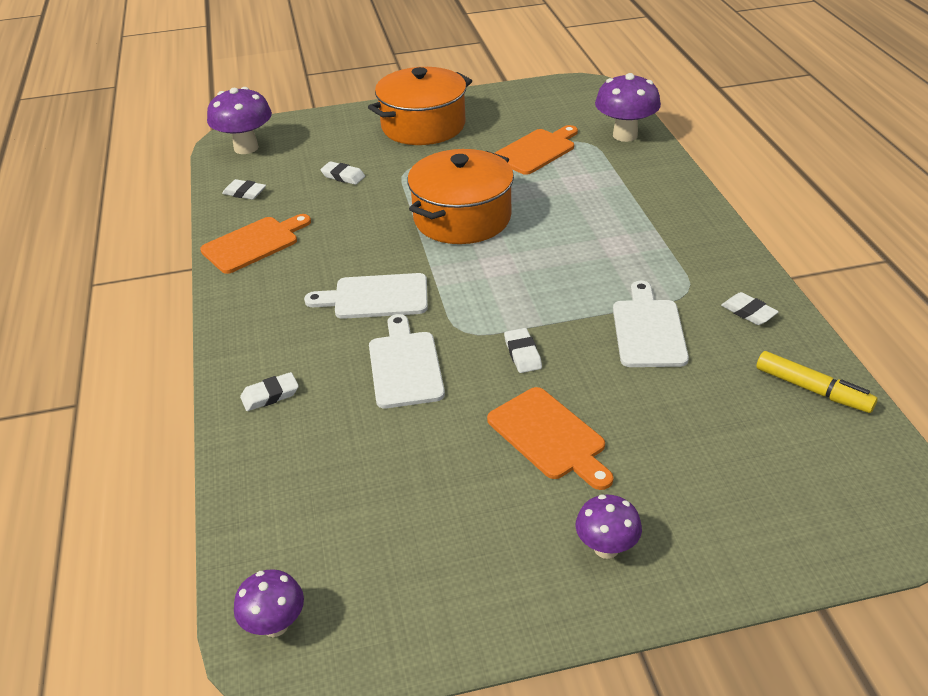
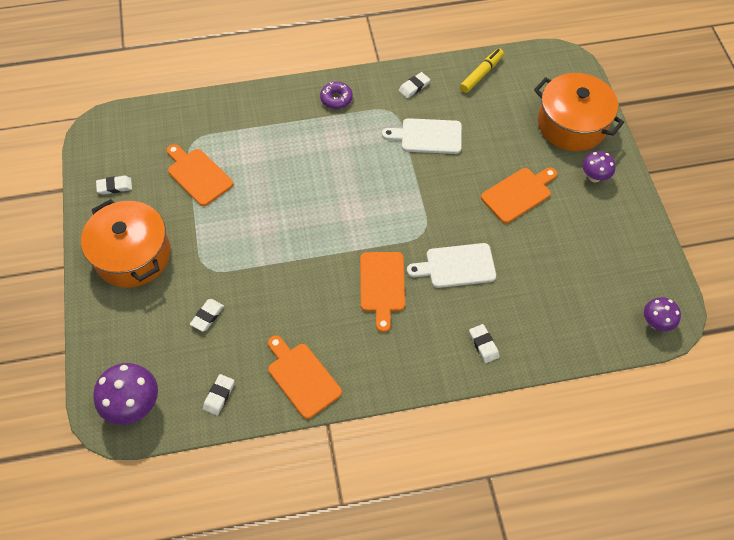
camera: 90 degrees left, 20 degrees up
white cutting board [304,273,428,319] -> orange cutting board [360,252,405,332]
orange pot [407,149,514,244] -> orange pot moved to [534,73,624,151]
white eraser [504,328,542,373] -> white eraser moved to [96,176,132,195]
purple mushroom [595,73,661,142] -> none
none -> purple donut [320,82,353,109]

